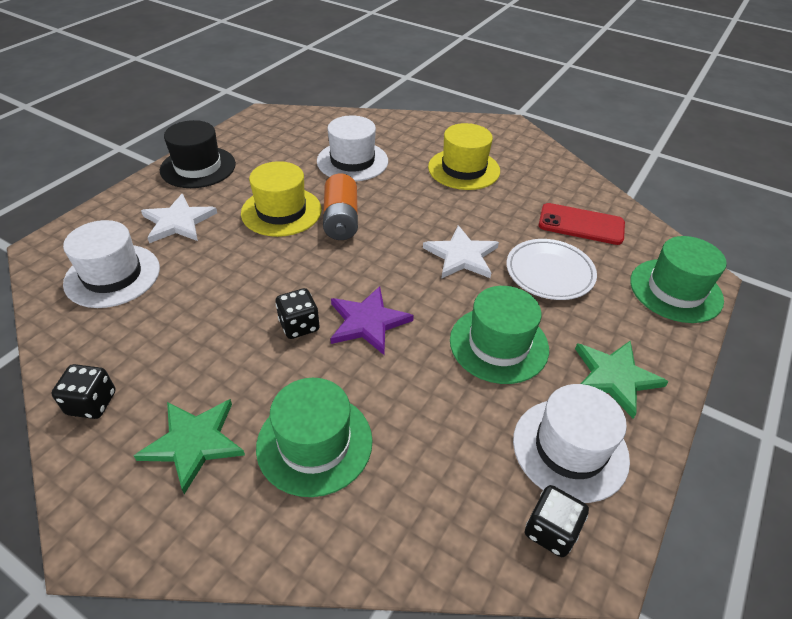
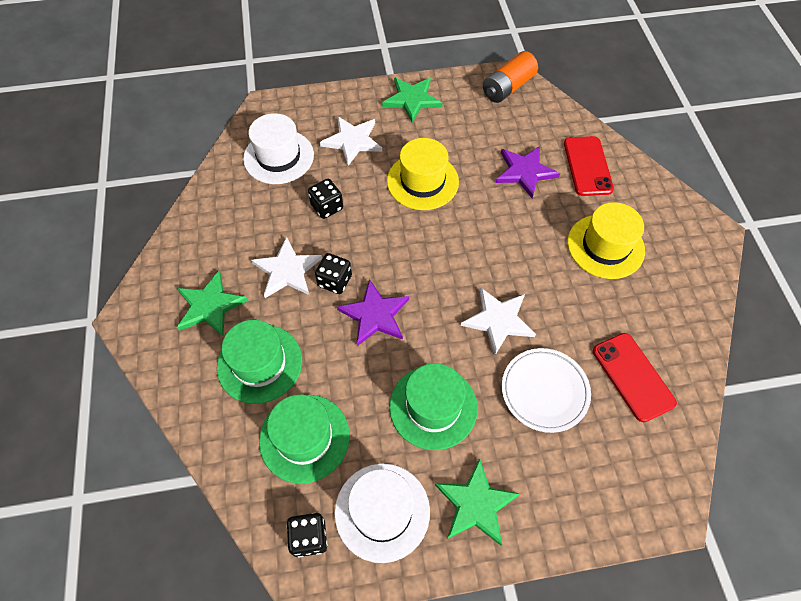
camera: 50 degrees right, 15 degrees up
black dice [51,364,115,419] -> black dice moved to [308,179,343,219]
black hat [160,120,236,188] -> green star [382,78,443,123]
white hat [317,115,388,181] -> purple star [496,146,560,198]
orange battery [323,174,358,240] -> orange battery moved to [483,51,538,103]
green hat [630,236,727,323] -> green hat moved to [259,394,350,484]
none -> white star [251,237,322,298]
none -> red phone [564,136,614,196]

